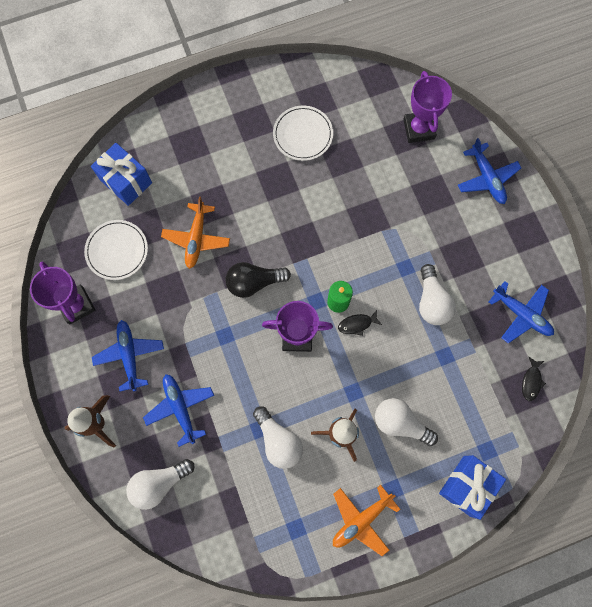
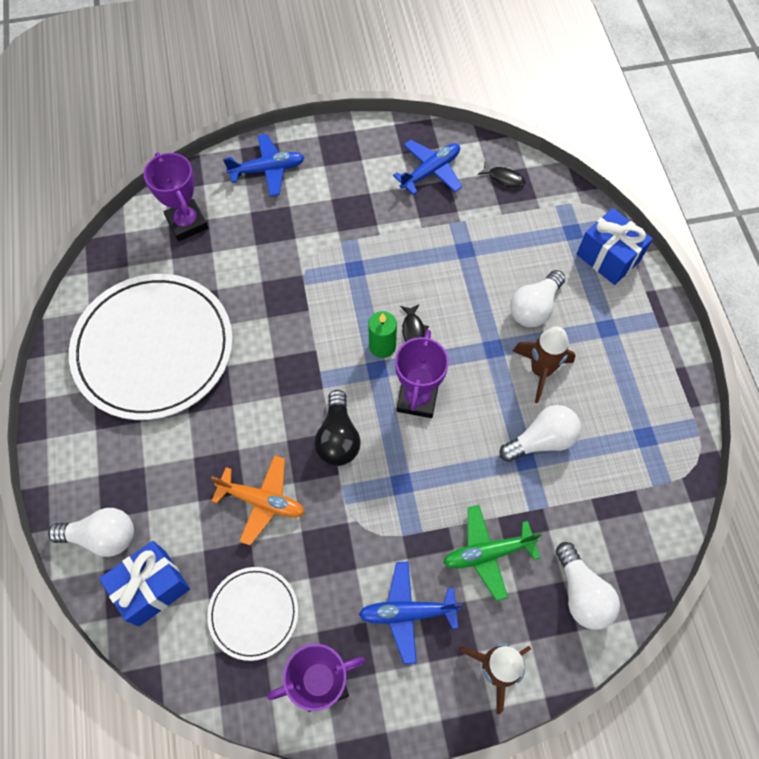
camera: 80 degrees left, 10 degrees down
blue plane [143,374,214,447] -> green plane [443,505,542,601]
white plate [273,106,333,161] -> white plate [69,274,233,420], size x2.05
orange plane [333,485,400,556] -> none
purple trophy [403,71,452,143] -> purple trophy turned 60 degrees clockwise [144,152,208,241]
white light bulb [419,264,456,325] -> white light bulb moved to [48,508,134,557]

